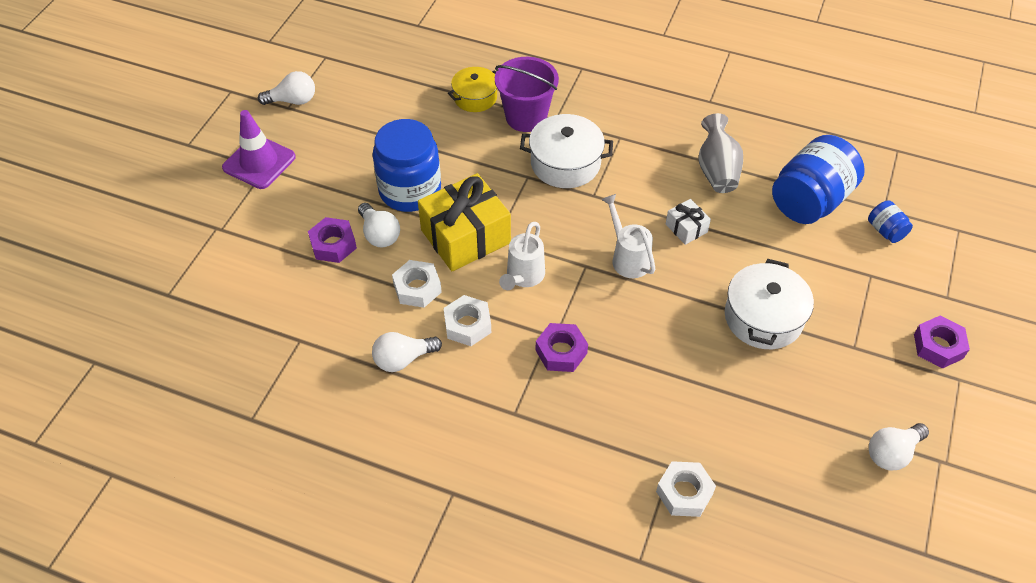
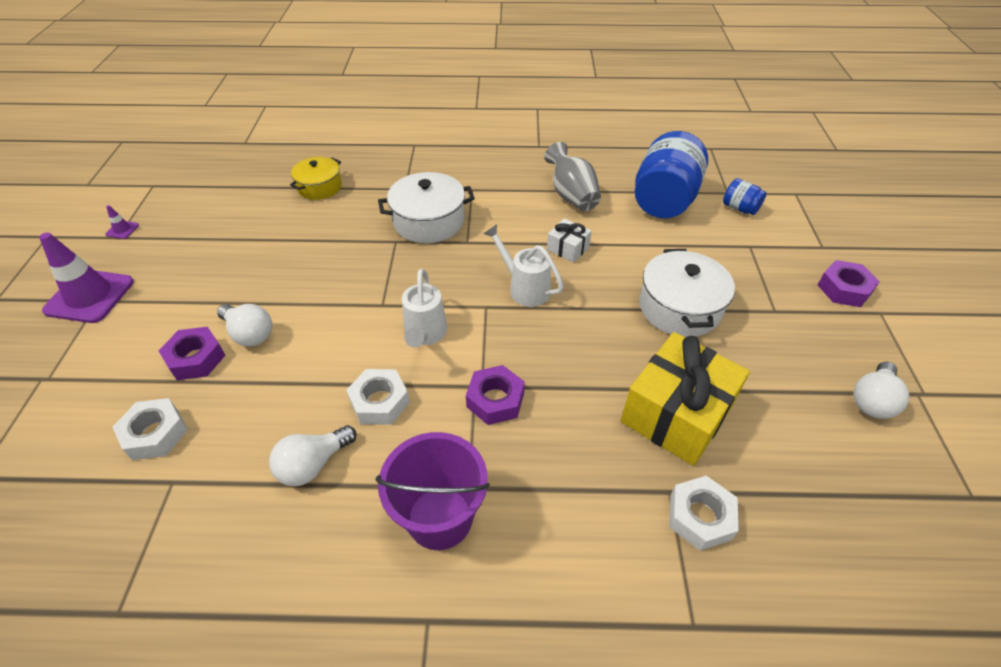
camera: 20 degrees left, 5 degrees down
white light bulb [258,71,315,105] -> purple traffic cone [105,205,139,239]
blue jar [372,119,441,212] -> none
white nut [392,260,442,308] -> white nut moved to [113,398,188,460]
yellow gift [418,173,511,271] -> yellow gift moved to [621,332,750,466]
purple bucket [495,57,559,132] -> purple bucket moved to [376,432,490,550]

